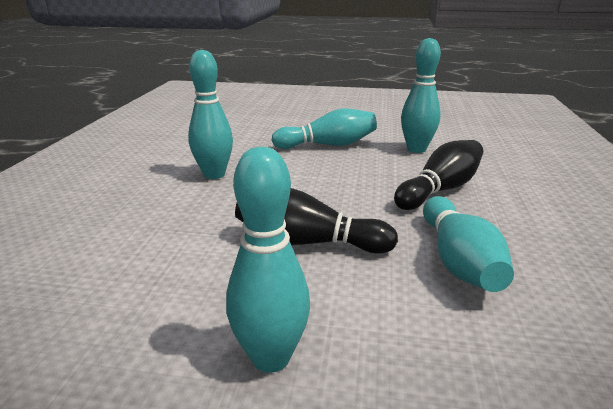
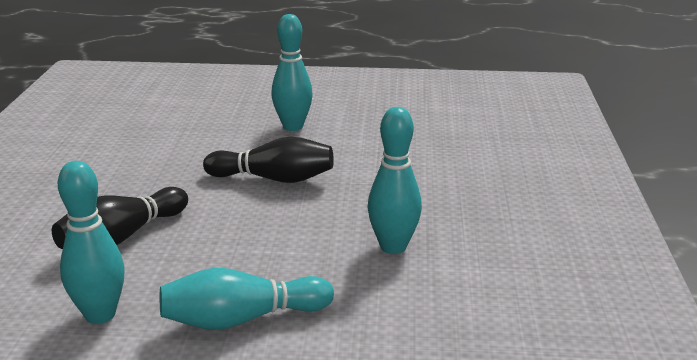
camera: 175 degrees right, 0 degrees up
turquoise bowling pin [423,196,514,292] -> none

